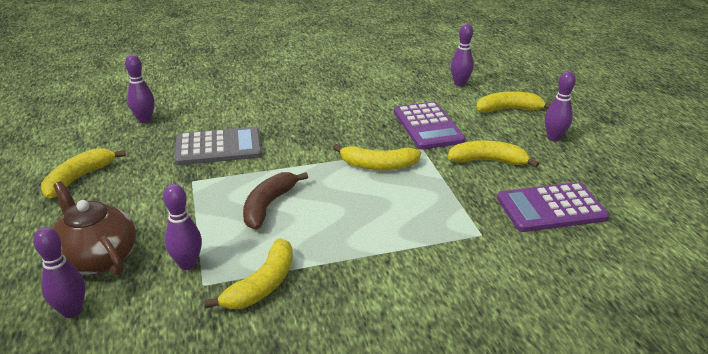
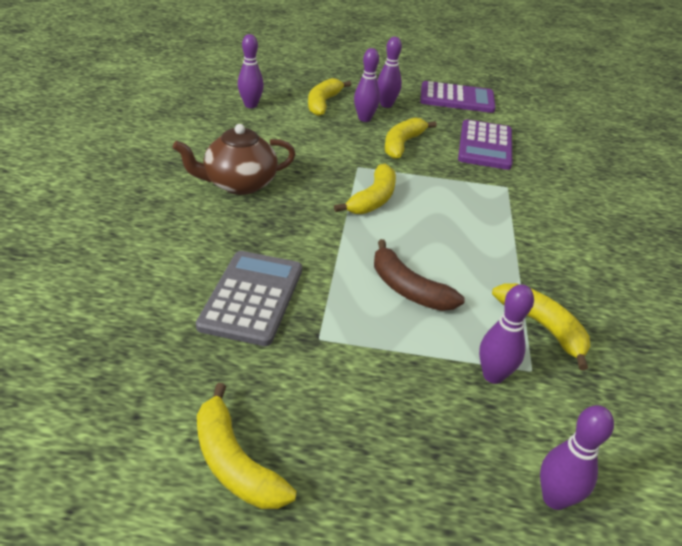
camera: 70 degrees left, 5 degrees up
brown teapot [52,181,136,275] -> brown teapot moved to [173,124,295,195]
purple bowling pin [125,55,154,123] -> purple bowling pin moved to [354,48,380,122]
purple calculator [394,102,466,150] -> purple calculator moved to [420,81,496,113]

